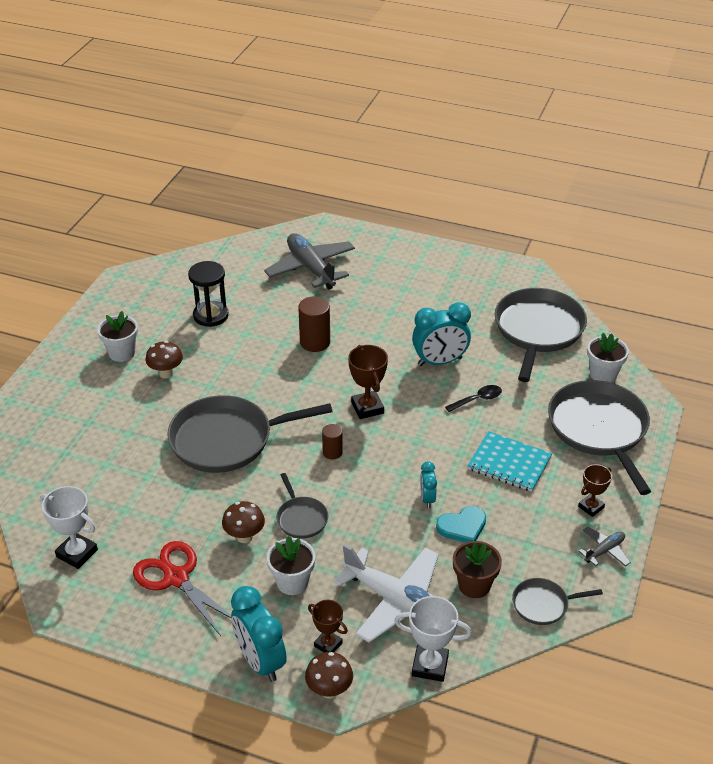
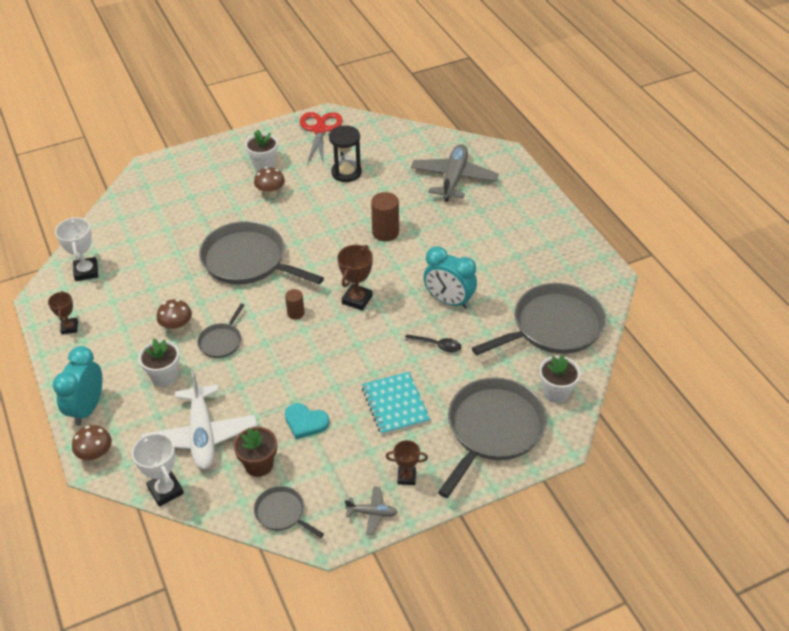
camera: 45 degrees right, 5 degrees up
red scissors [133,541,231,636] -> red scissors moved to [300,112,342,166]
brown trophy [308,600,348,652] -> brown trophy moved to [48,291,78,334]
turquoise clock [420,461,437,508] -> none

